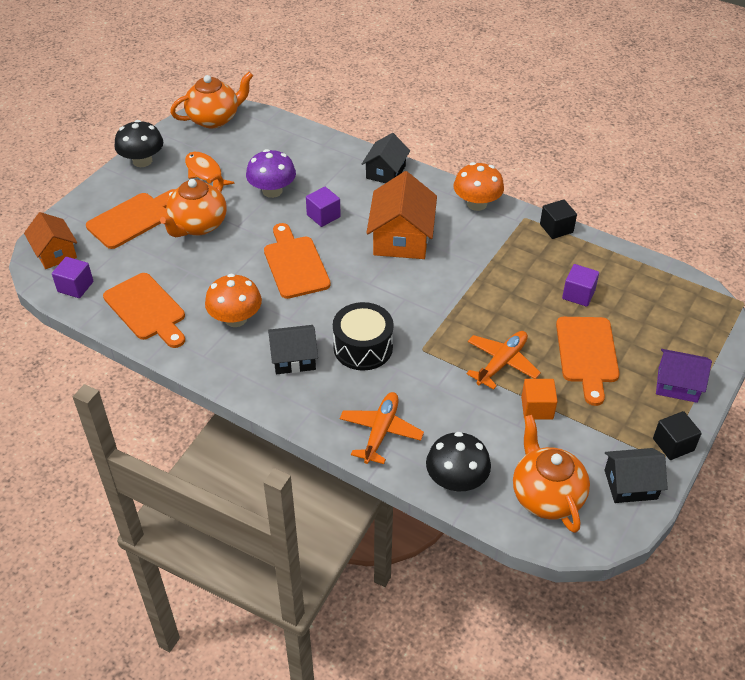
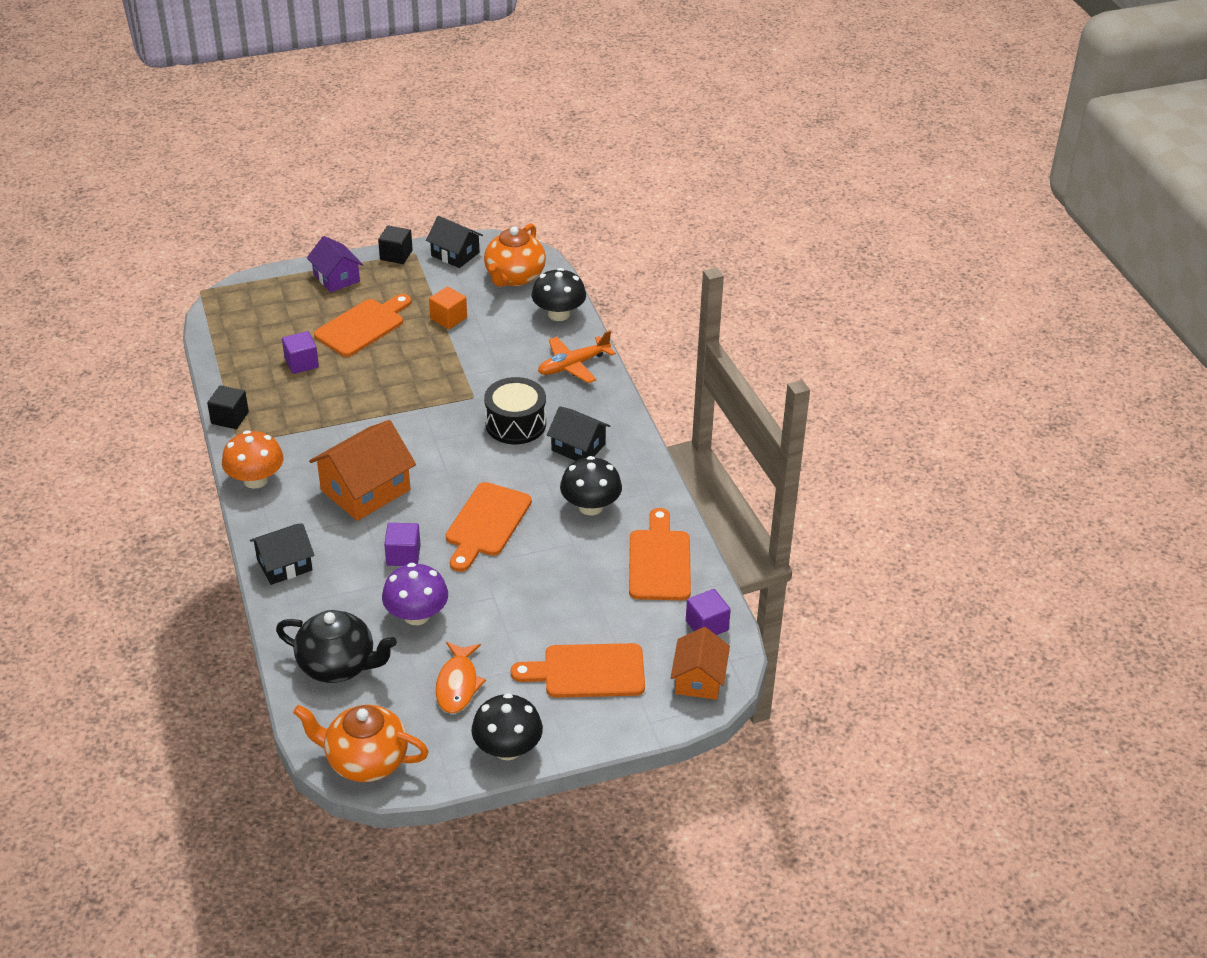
camera: 140 degrees left, 5 degrees down
orange teapot [160,174,227,237] -> none
orange mushroom [205,274,262,327] -> black mushroom [560,456,622,515]
orange plane [466,331,541,390] -> none
none -> black teapot [276,610,397,683]

